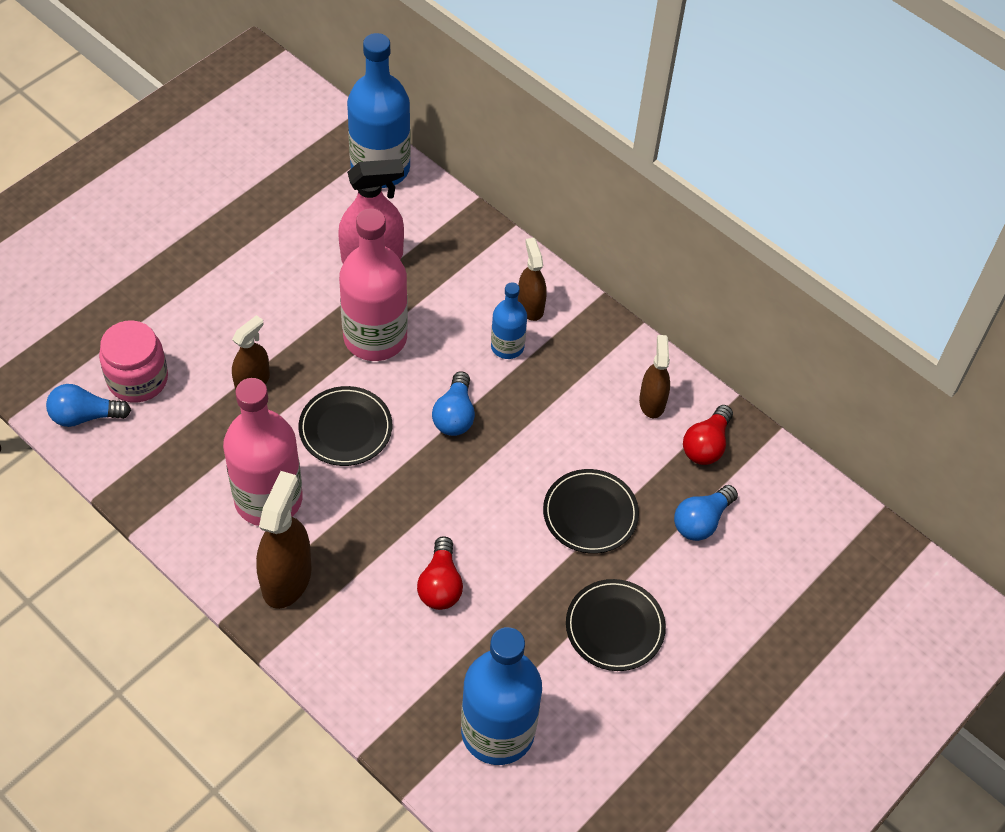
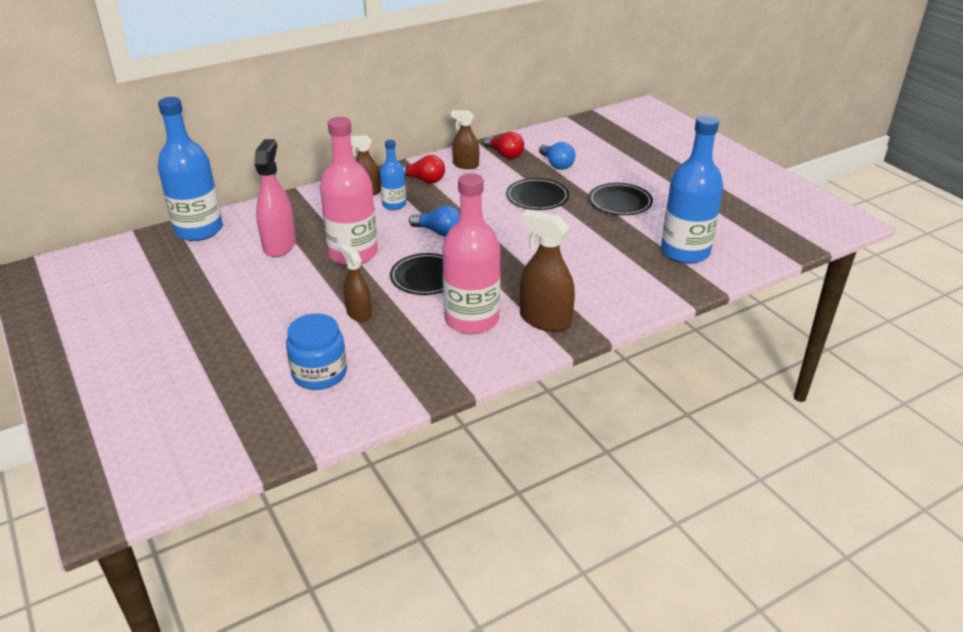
camera: 70 degrees left, 20 degrees down
blue light bulb [46,384,131,427] -> none
pink jar [99,320,168,403] -> blue jar [286,313,347,390]
red light bulb [417,536,463,610] -> red light bulb moved to [402,155,445,183]

